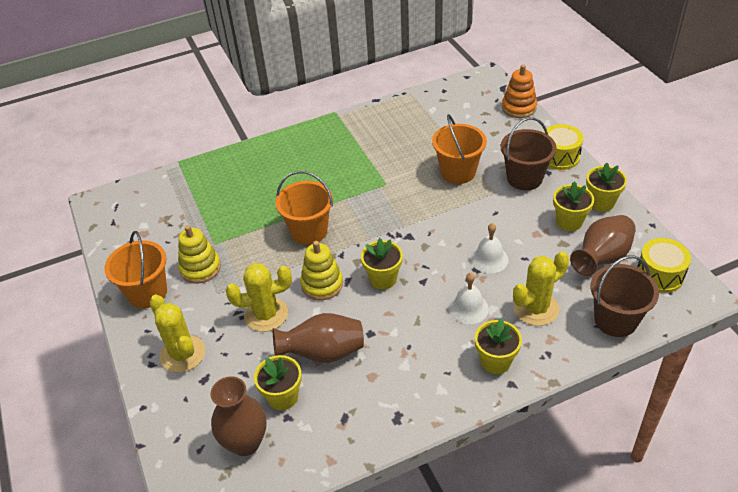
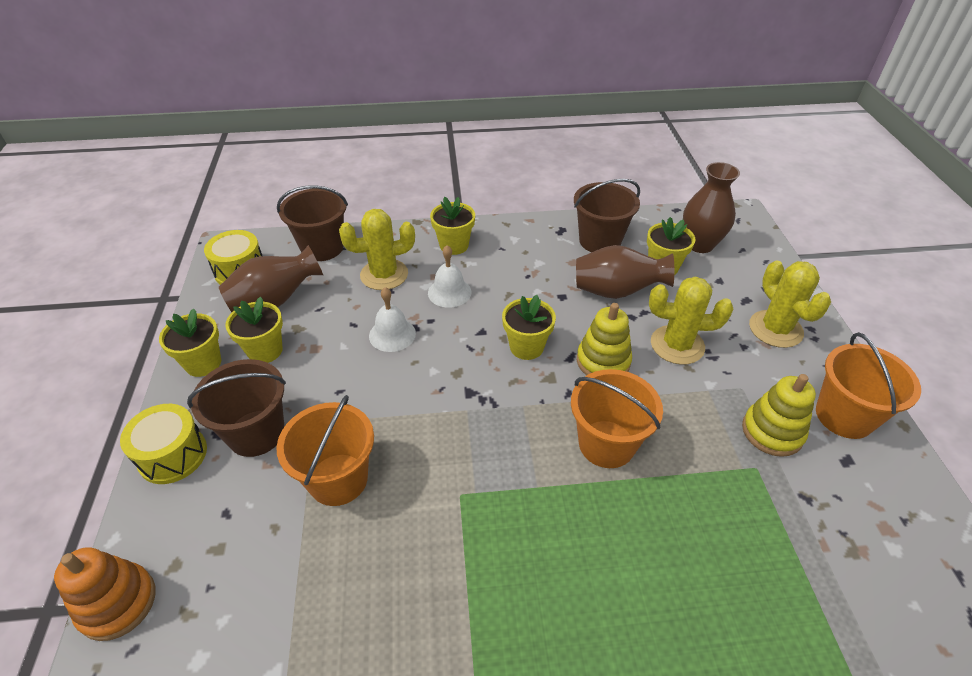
camera: 165 degrees left, 0 degrees up
none -> brown bucket [574,179,640,252]

